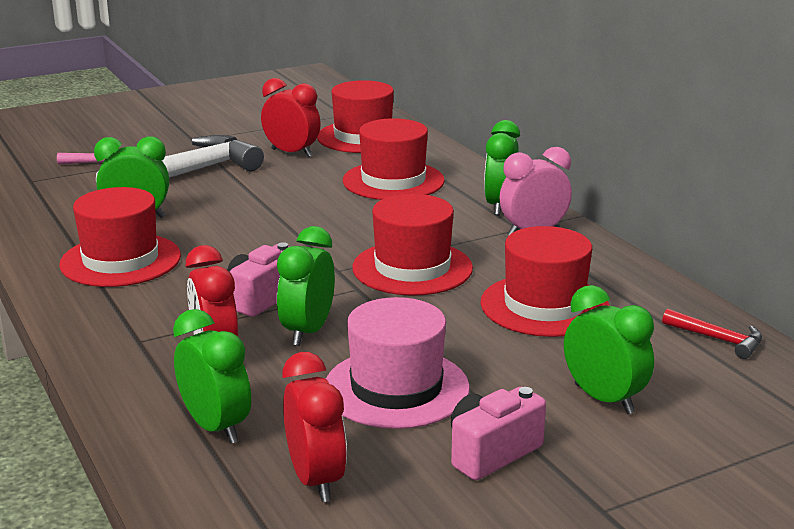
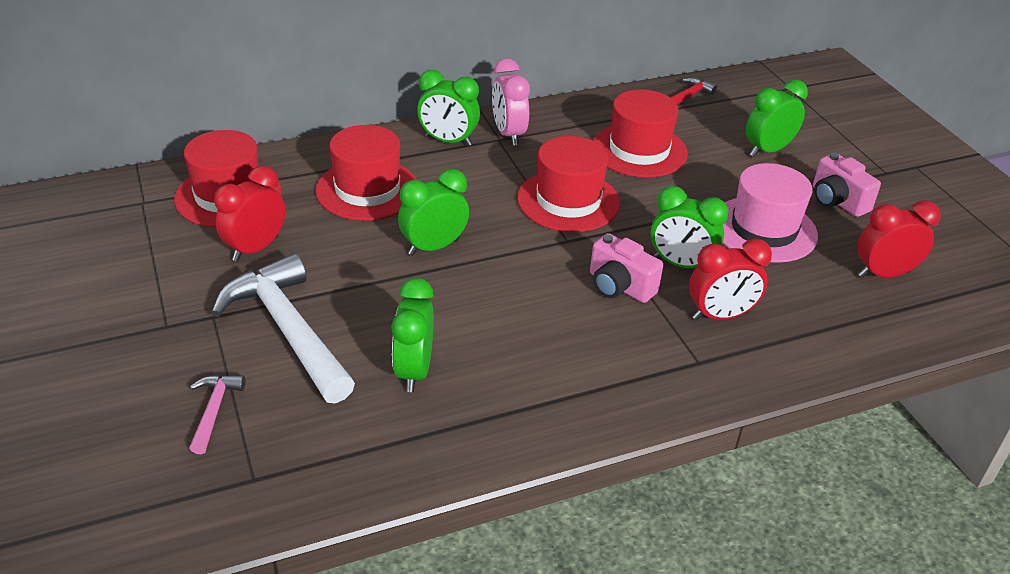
camera: 85 degrees left, 15 degrees up
red hat [59,187,181,287] -> none
green clock [173,309,251,444] -> green clock moved to [398,169,469,256]

